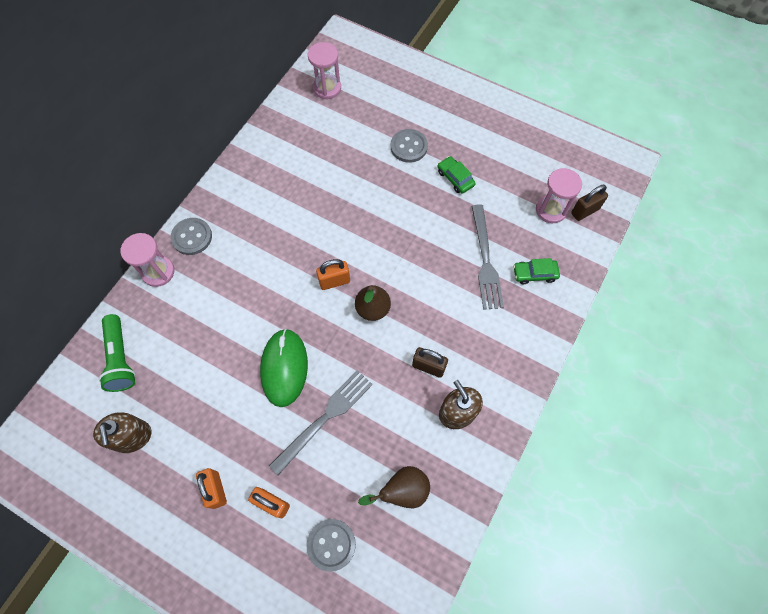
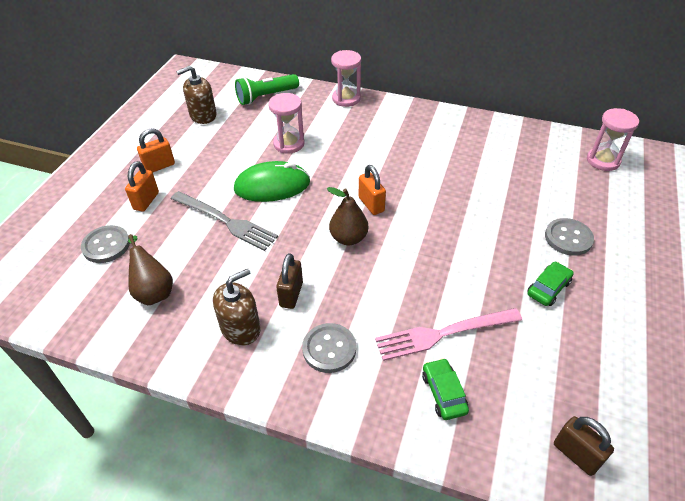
camera: 80 degrees right, 20 degrees down
grey button [170,218,212,255] -> grey button moved to [302,323,356,373]
grey fork [471,204,504,310] -> pink fork [375,308,522,361]
pink hourglass [536,168,582,223] -> pink hourglass moved to [268,93,305,153]

